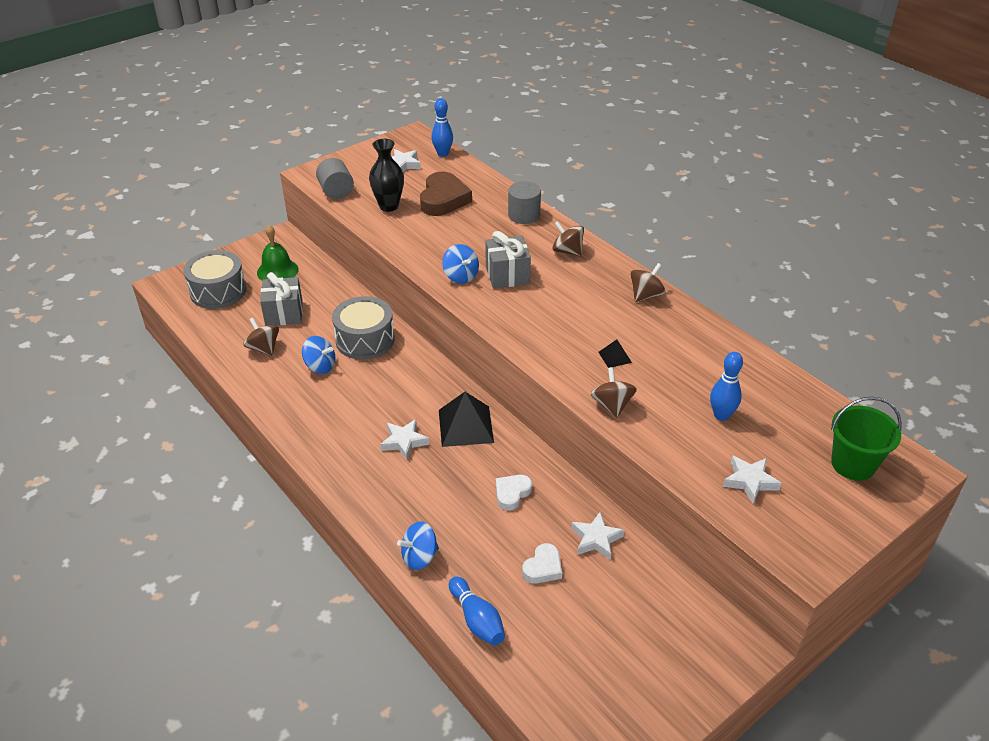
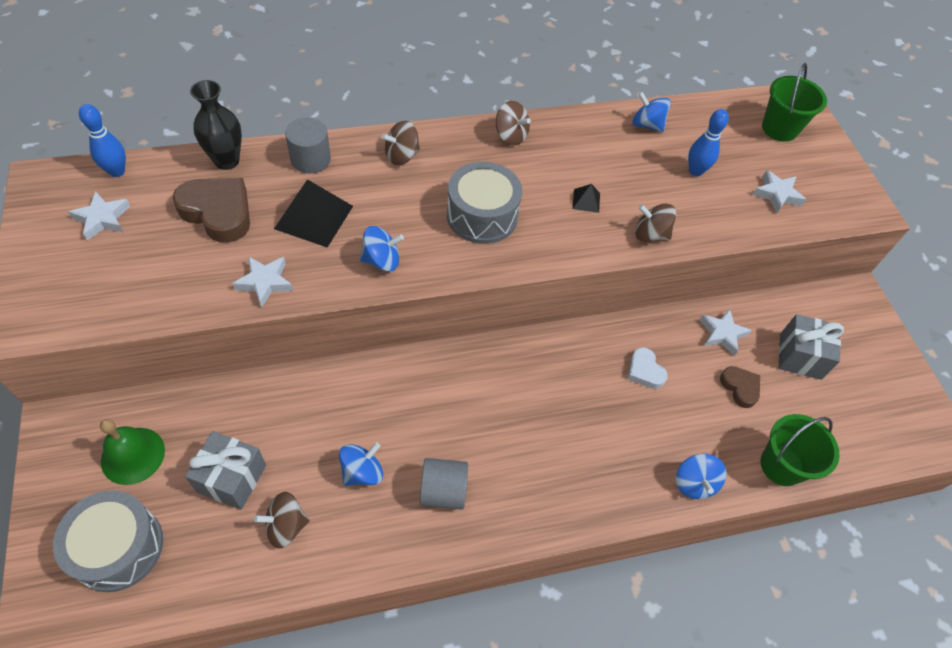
camera: 70 degrees left, 15 degrees up
grey cylinder [316,158,354,199] -> grey cylinder moved to [420,458,468,510]
grey drum [332,296,394,360] -> grey drum moved to [447,161,522,244]
black vase [369,139,404,212] -> black vase moved to [190,80,242,170]
white star [380,419,429,460] -> white star moved to [232,256,293,308]
black pyramid [439,392,494,447] -> black pyramid moved to [274,179,353,248]
blue bowling pin [449,576,505,646] -> green bucket [761,414,840,486]
grey gift [486,231,531,289] -> grey gift moved to [779,314,844,380]
white heart [522,543,562,584] -> brown heart [720,366,760,408]
brown spinning top [630,263,666,302] -> brown spinning top turned 150 degrees clockwise [496,101,531,146]
none -> blue spinning top [633,92,671,132]

